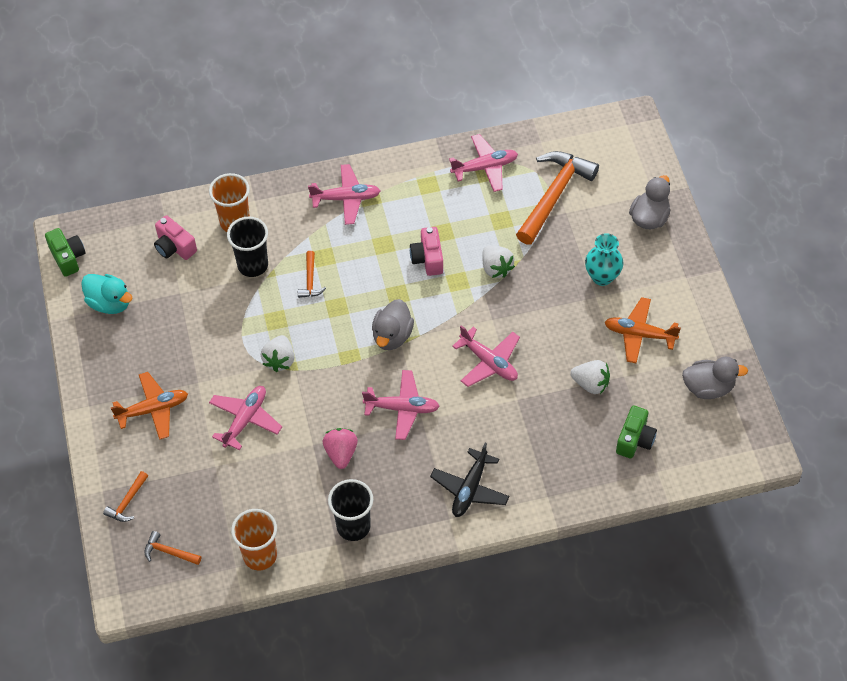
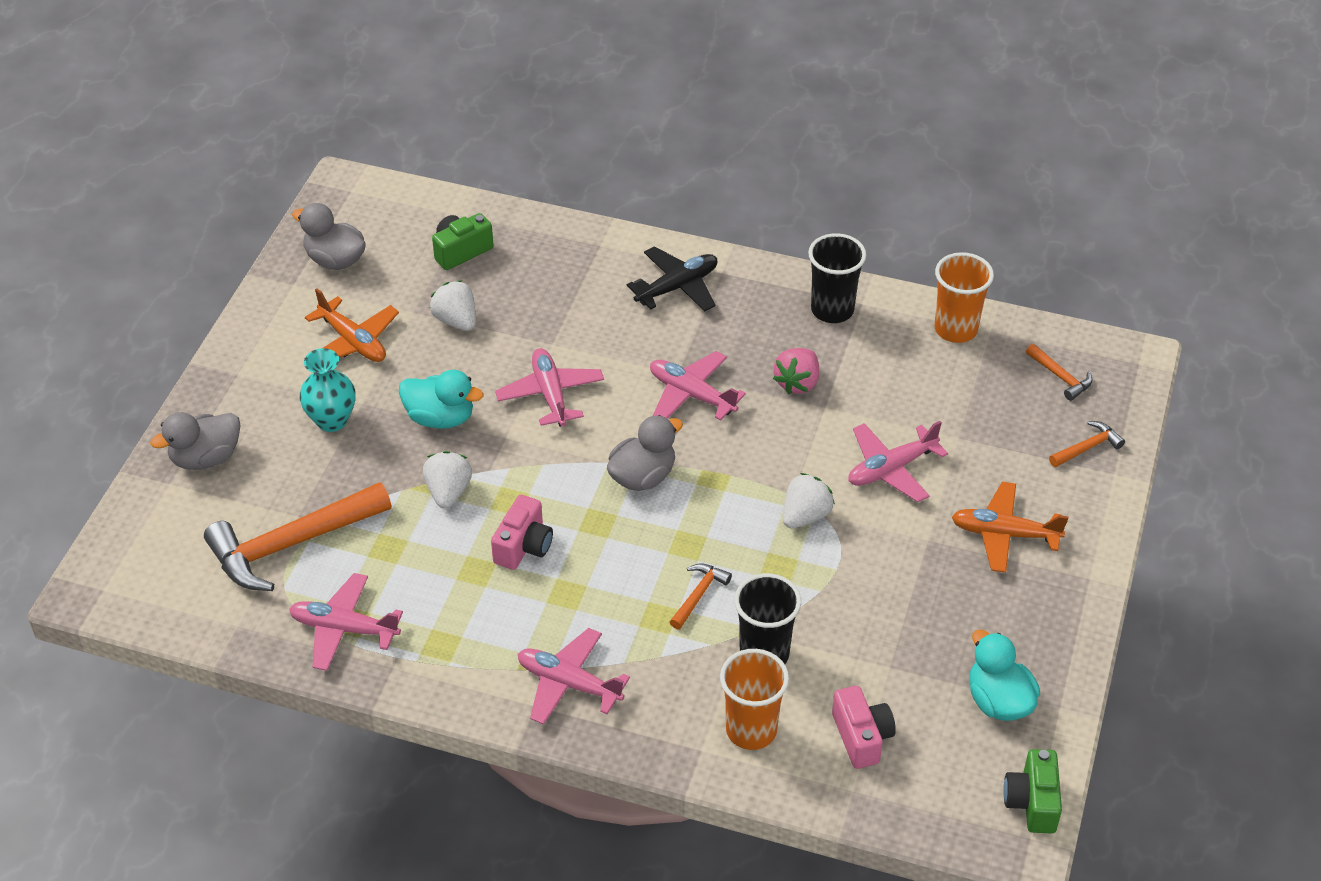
camera: 150 degrees left, 10 degrees down
none -> turquoise duck [399,370,483,429]

